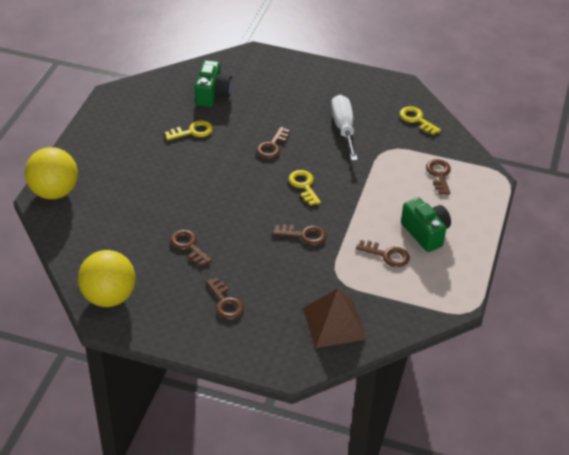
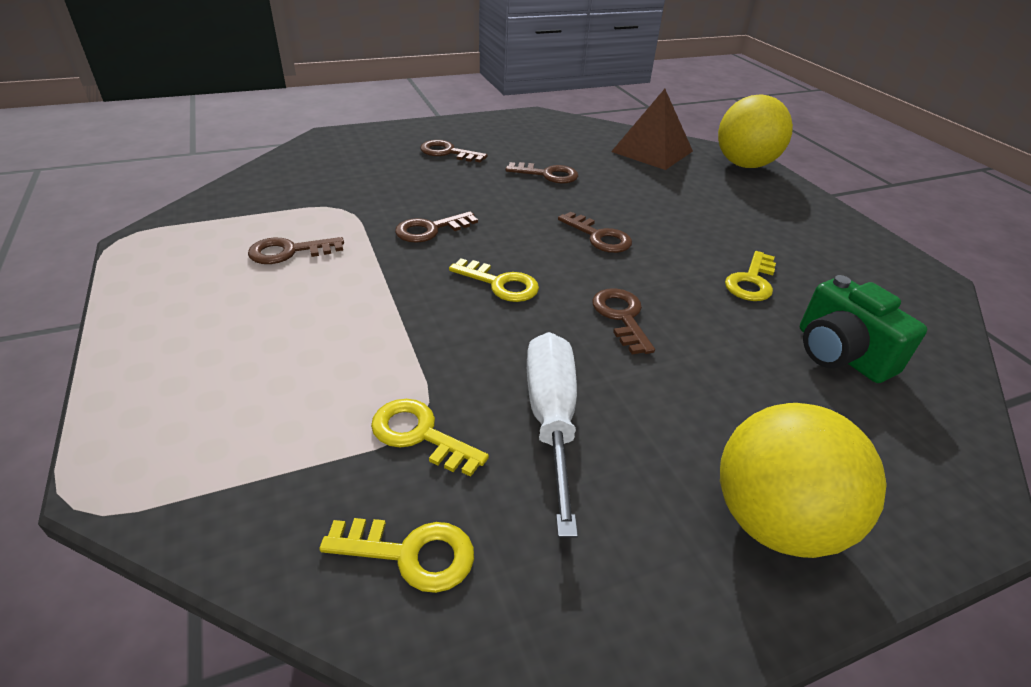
camera: 140 degrees right, 5 degrees down
yellow ball [78,250,136,307] -> yellow ball moved to [720,403,887,558]
brown pyramid [303,288,367,348] -> brown pyramid moved to [611,89,693,170]
white screwdriver [331,95,358,161] -> white screwdriver turned 135 degrees counterclockwise [527,332,578,537]
green camera [401,197,451,252] -> none
brown key [426,159,451,195] -> brown key moved to [558,212,632,253]
none -> yellow key [371,399,489,477]

